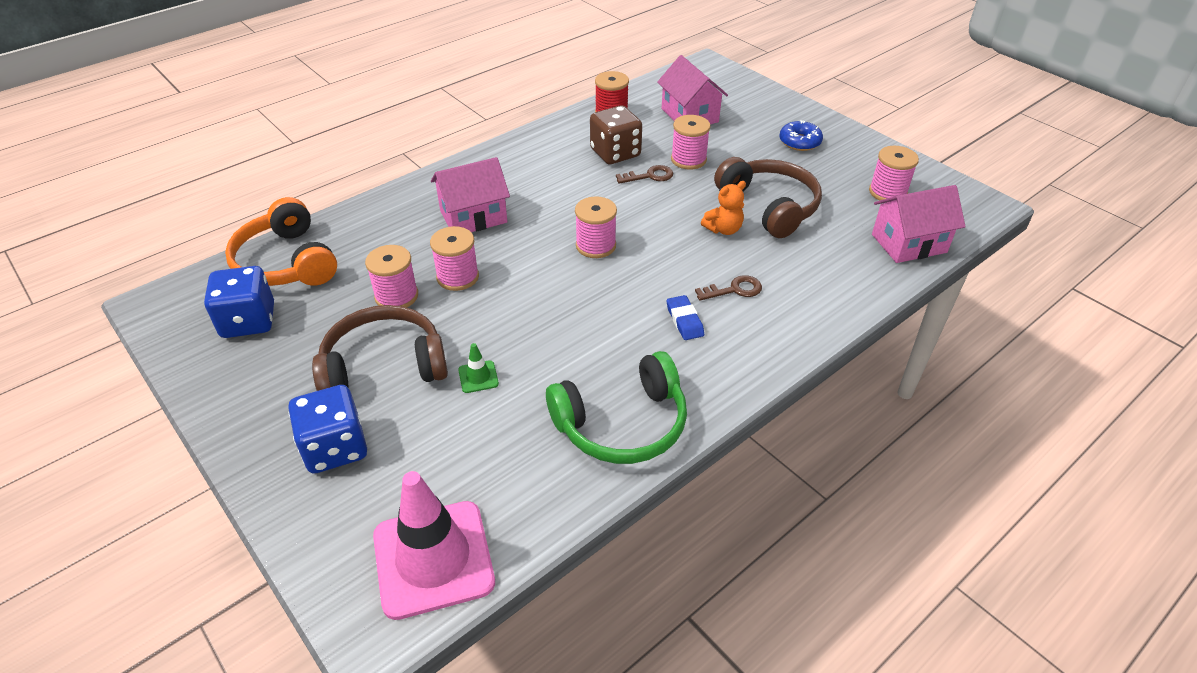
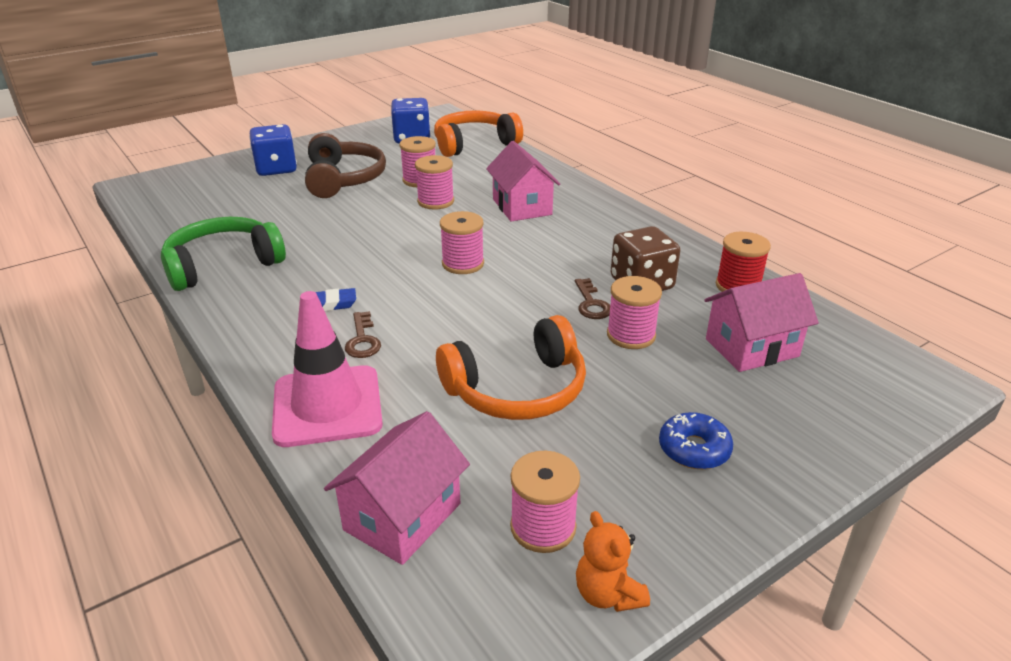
camera: 95 degrees right, 10 degrees down
pink traffic cone [373,471,495,620] -> pink traffic cone moved to [272,291,383,447]
green traffic cone [458,343,499,393] -> none
green headphones [546,351,687,464] -> green headphones turned 75 degrees clockwise [161,217,286,291]
orange teddy bear [701,181,746,235] -> orange teddy bear moved to [576,511,650,612]
brown headphones [714,157,822,238] -> orange headphones [436,315,586,420]
pink house [872,185,966,263] -> pink house turned 45 degrees clockwise [324,411,470,565]

